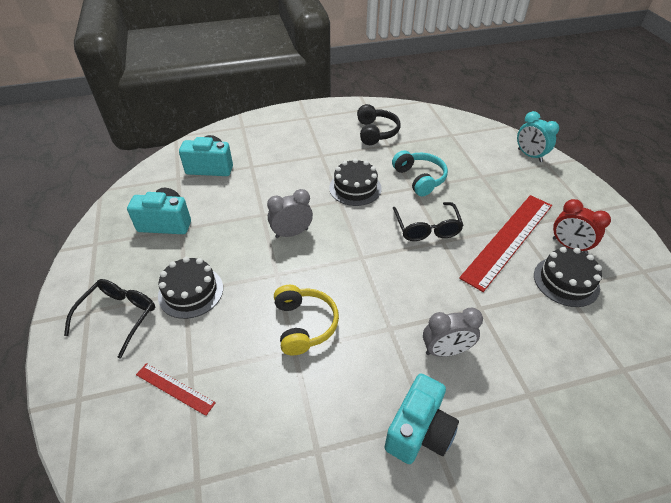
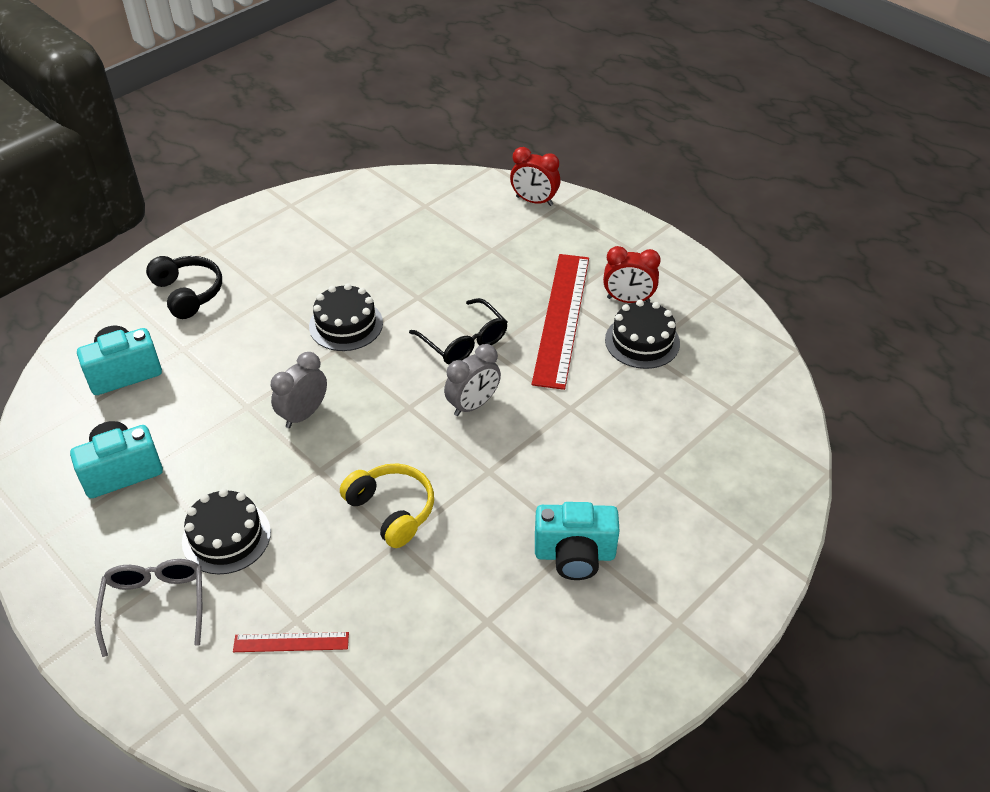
camera: 30 degrees left, 0 degrees up
black glasses [64,279,155,359] -> grey glasses [95,559,202,657]
black headphones [357,104,400,145] -> black headphones moved to [146,256,222,319]
turquoise camera [384,374,459,464] -> turquoise camera turned 90 degrees clockwise [535,502,620,580]
turquoise headphones [392,150,448,196] -> none
grey clock [423,308,483,357] -> grey clock moved to [444,344,501,416]
turquoise clock [517,111,559,162] -> red clock [510,147,560,206]

